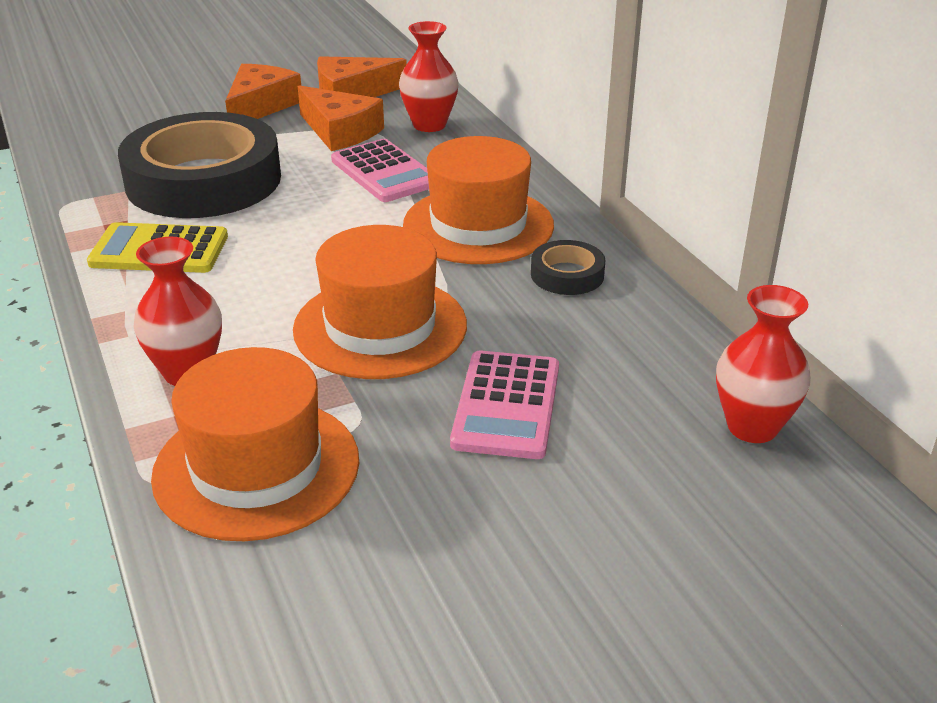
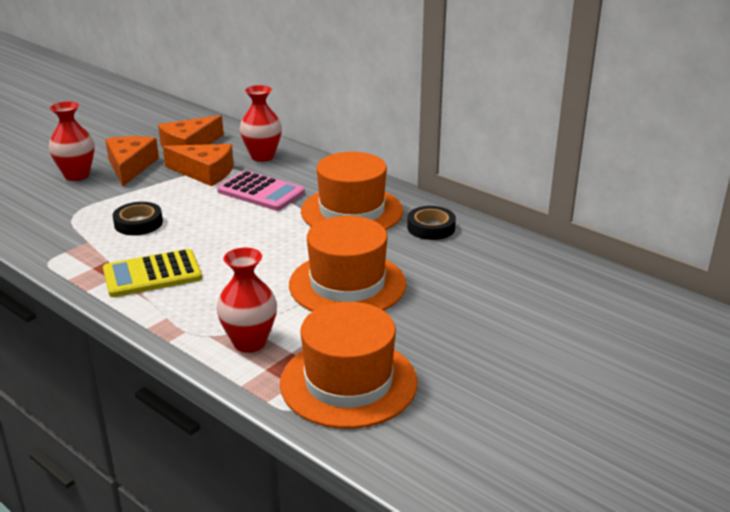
camera: 25 degrees left, 5 degrees down
black tape [118,112,281,218] -> black tape [113,202,163,235], size x0.42
pink calculator [450,350,559,459] -> none
red vase [716,285,811,443] -> red vase moved to [49,101,95,181]

